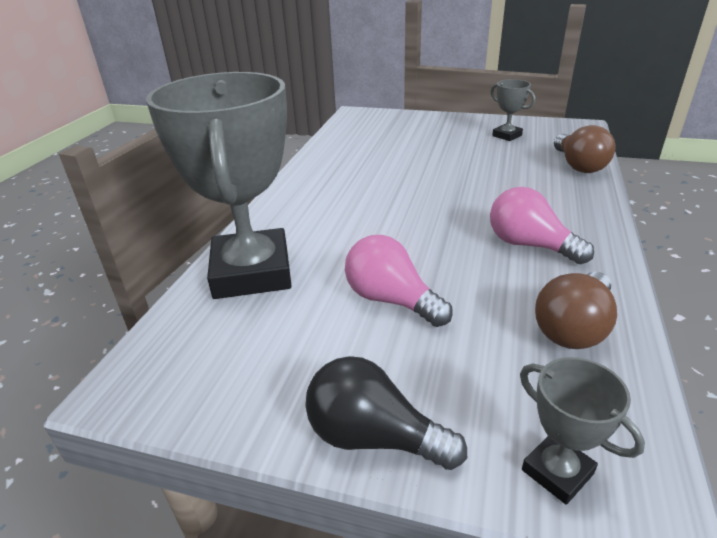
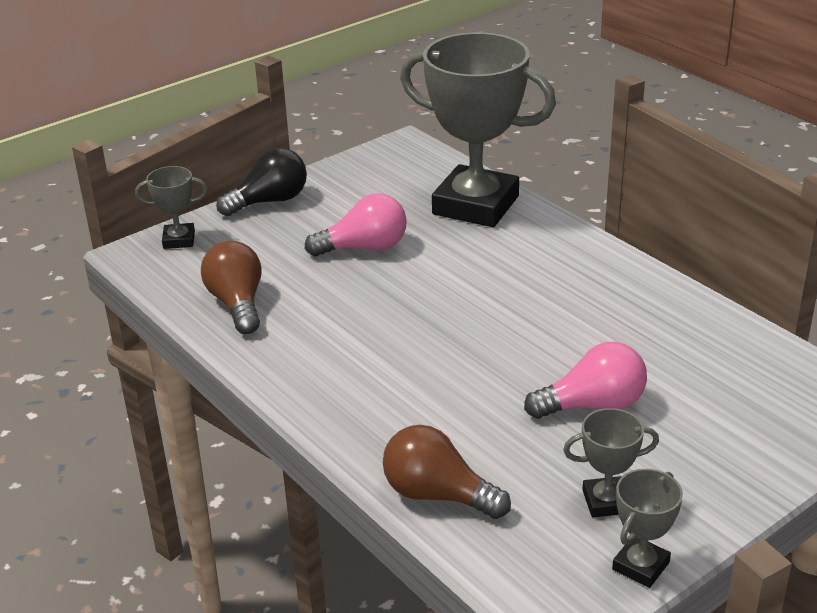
camera: 125 degrees right, 0 degrees up
pink light bulb [490,187,594,264] -> pink light bulb moved to [524,342,647,419]
none -> grey trophy [612,469,683,588]

